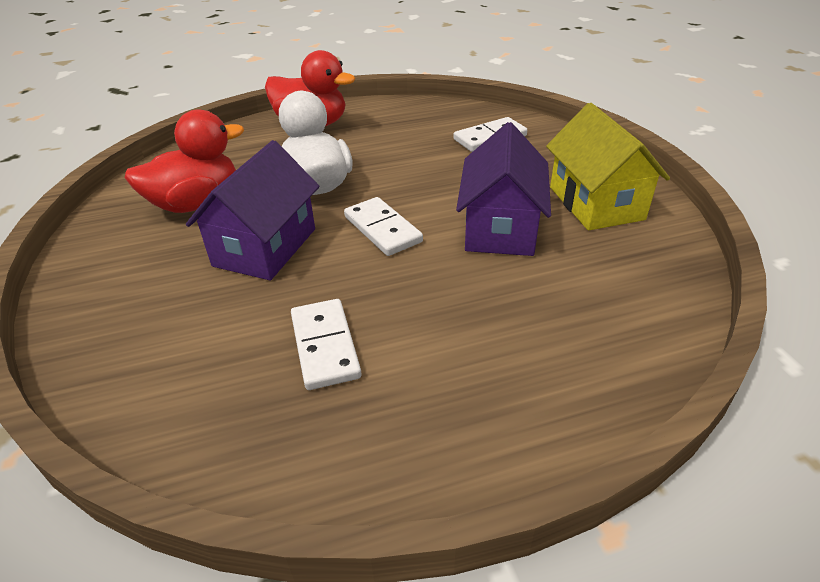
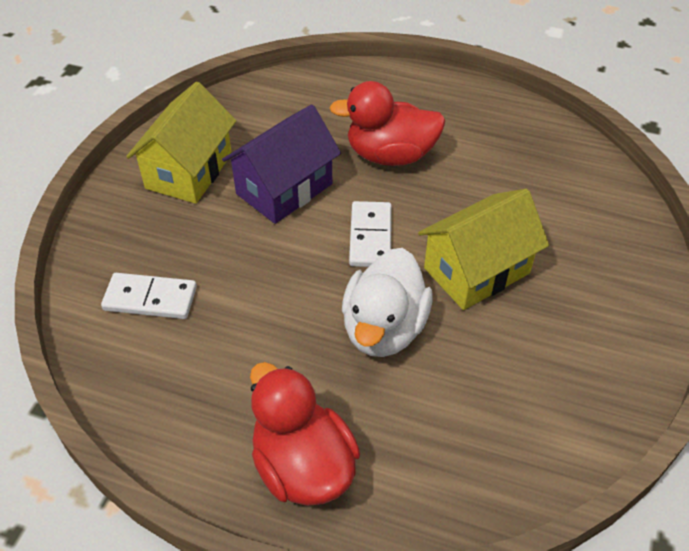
camera: 145 degrees left, 10 degrees up
red duck [125,109,244,213] -> red duck moved to [329,81,446,166]
purple house [186,140,319,280] -> yellow house [418,189,549,310]
white domino [291,299,362,390] -> none

